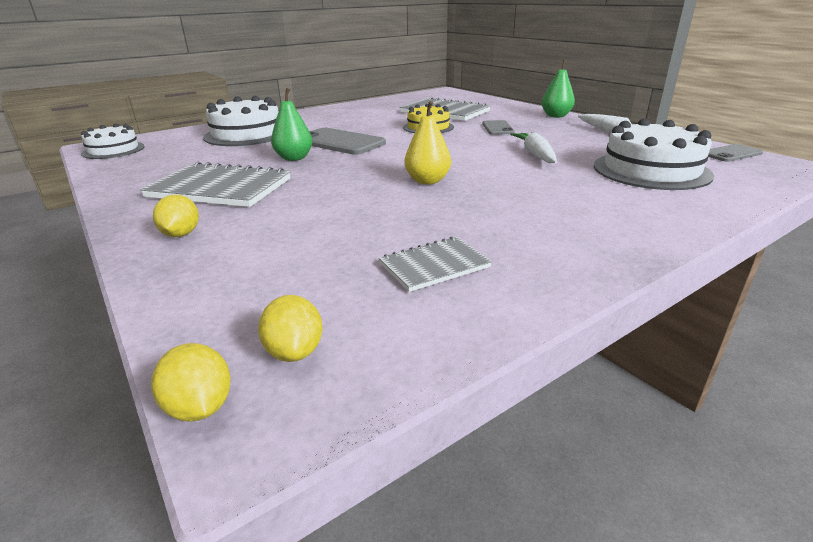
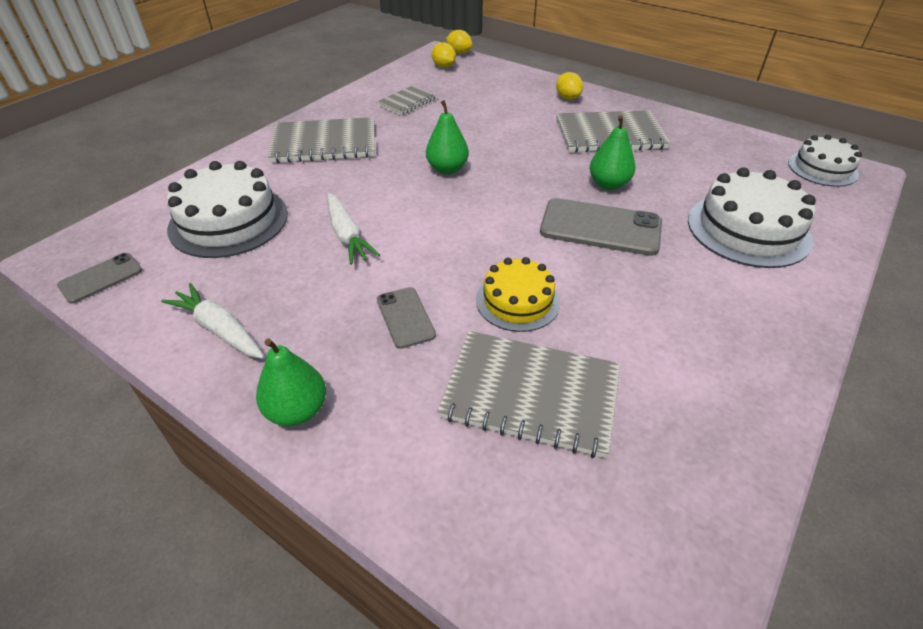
camera: 160 degrees right, 15 degrees up
yellow pear [404,101,451,184] -> green pear [426,100,469,174]
none -> grey notebook [268,117,375,163]

